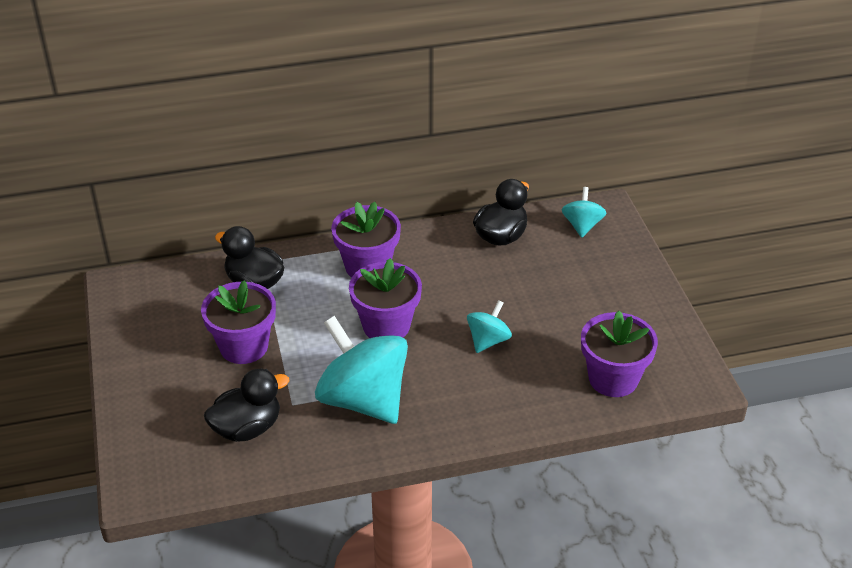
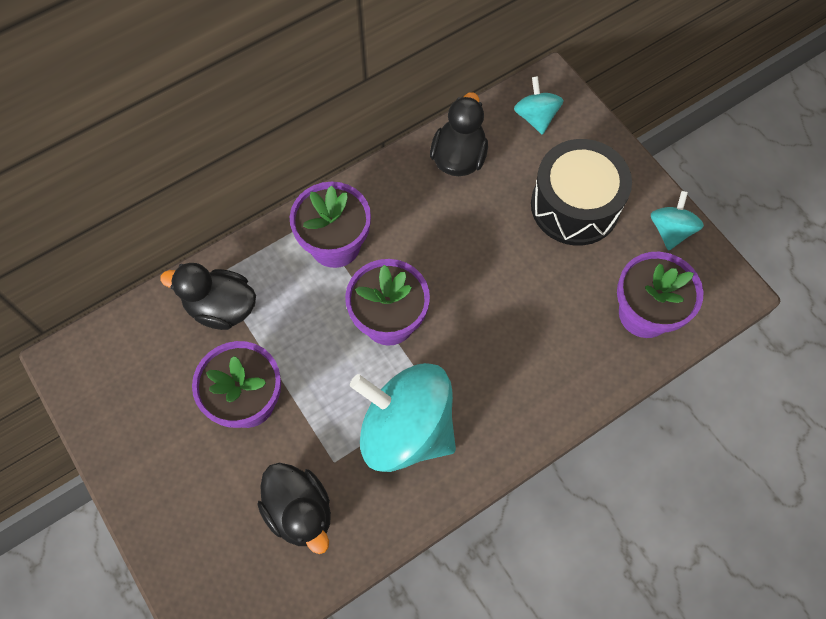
camera: 20 degrees left, 25 degrees up
black duck [204,369,290,442] -> black duck turned 105 degrees clockwise [257,463,331,554]
turquoise spinning top [467,300,512,353] -> turquoise spinning top moved to [651,191,704,251]
none -> black drum [531,139,632,246]

